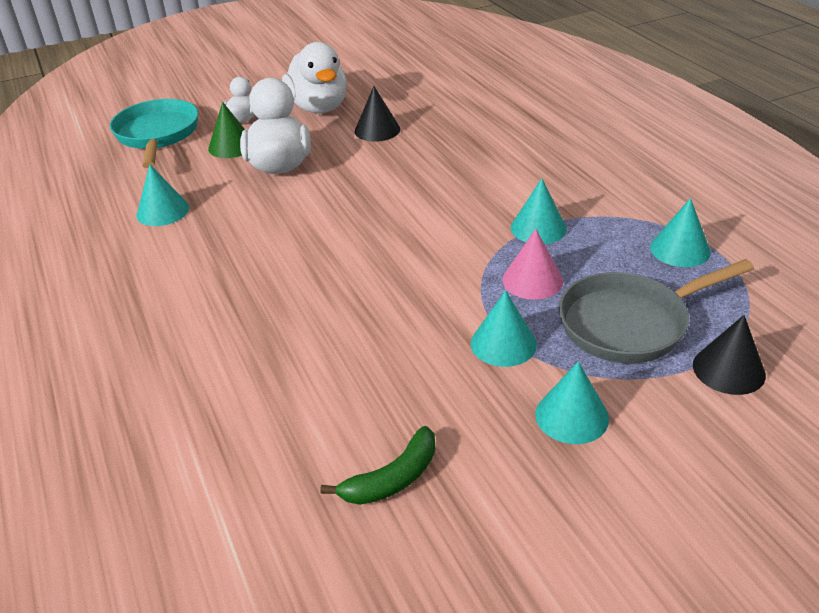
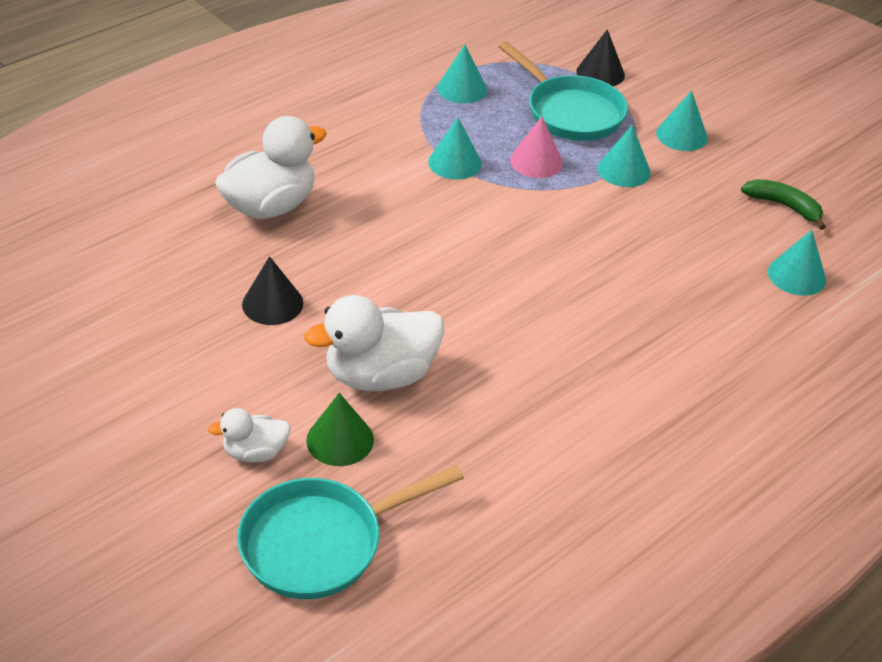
camera: 110 degrees left, 5 degrees up
turquoise cone [136,164,189,226] -> turquoise cone moved to [768,230,826,296]
white duck [282,42,347,113] -> white duck moved to [215,116,327,219]
grey pan [559,259,754,363] -> turquoise pan [498,41,628,141]

